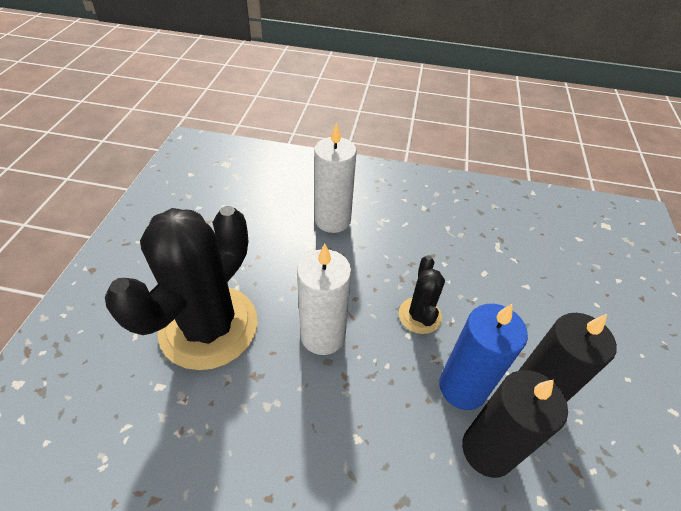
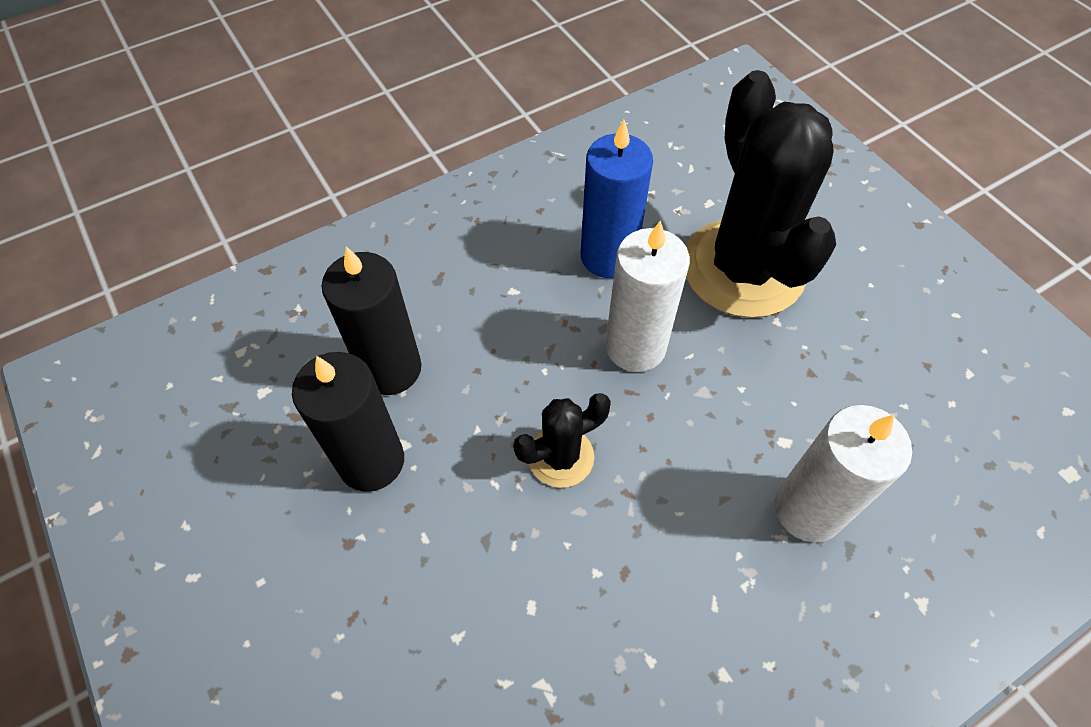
camera: 140 degrees right, 10 degrees up
black cactus [399,255,445,334] -> black cactus turned 75 degrees counterclockwise [513,393,611,488]
blue candle [439,304,528,410] -> blue candle moved to [581,120,653,278]

